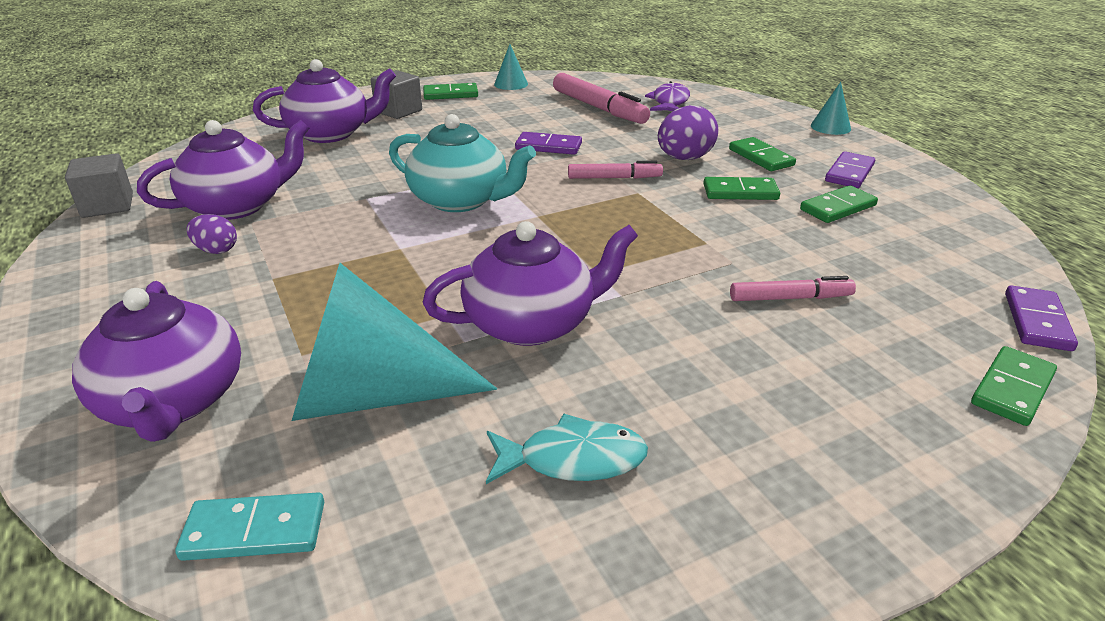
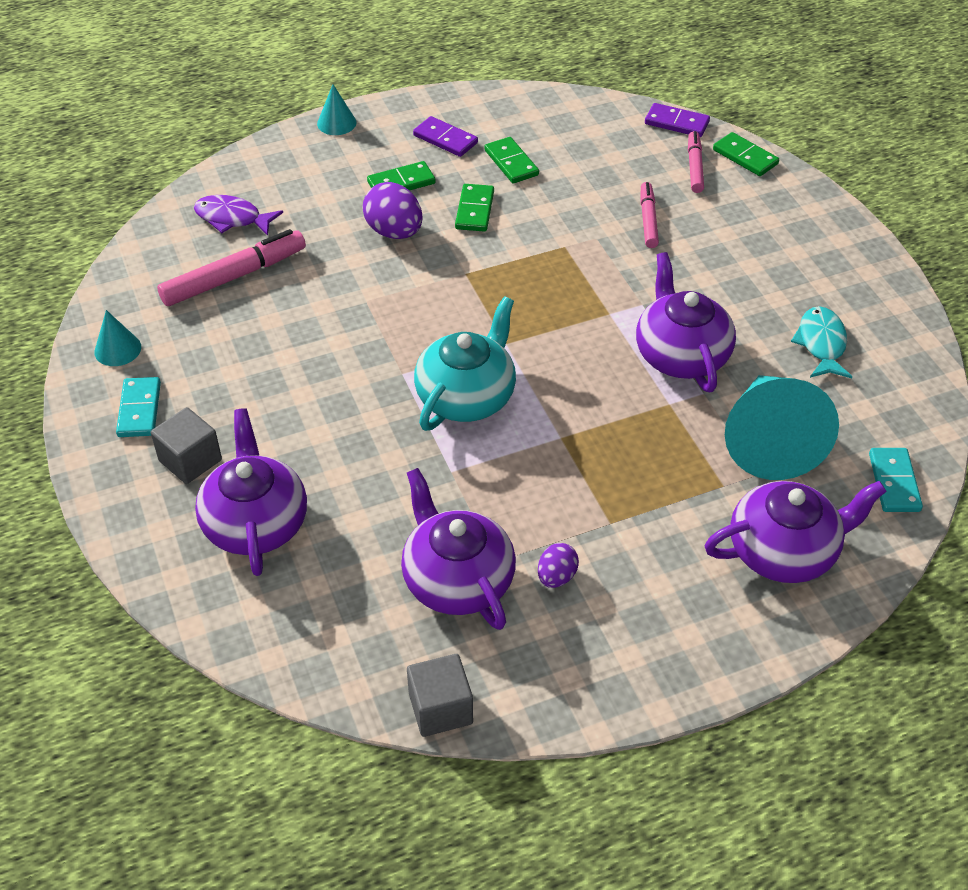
camera: 85 degrees left, 15 degrees up
green domino [423,83,478,100] -> turquoise domino [116,377,161,437]
purple domino [515,132,582,155] -> none
pink marker [568,161,663,179] -> pink marker moved to [688,131,704,193]

